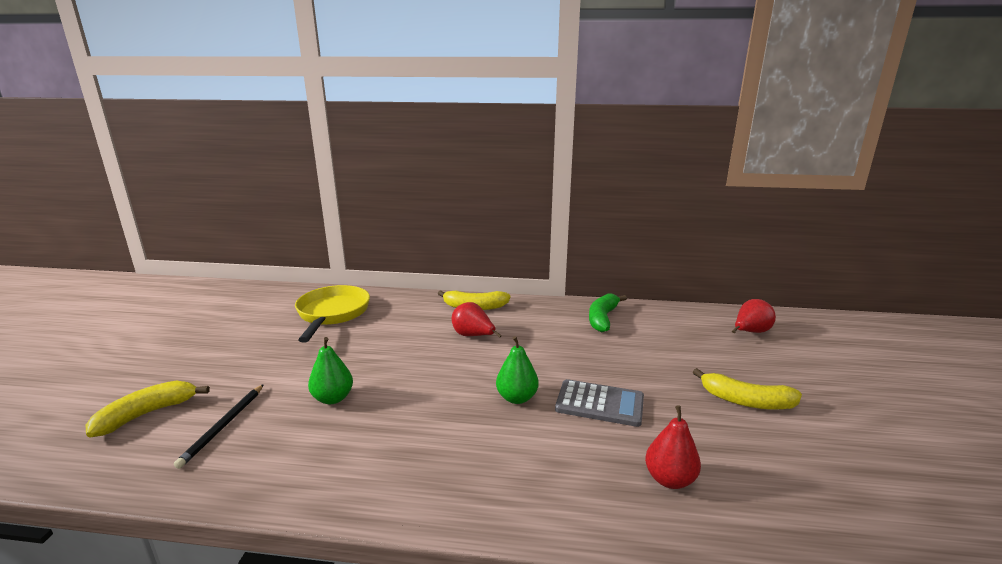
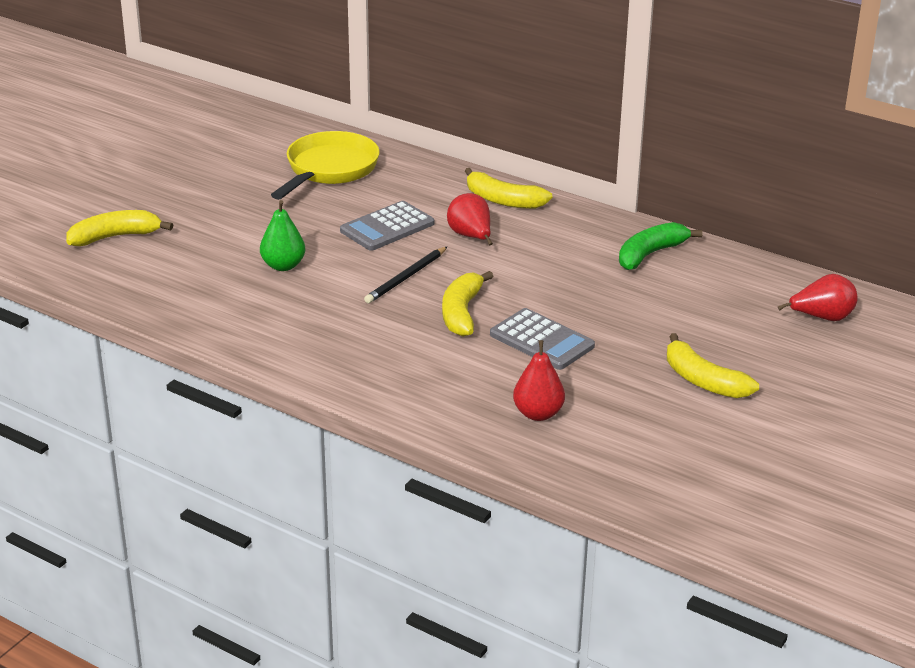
camera: 25 degrees right, 10 degrees up
black pencil [174,384,264,469] -> black pencil moved to [364,247,447,303]
green pear [496,336,539,404] -> yellow banana [442,271,493,337]
none -> grey calculator [340,201,434,251]

